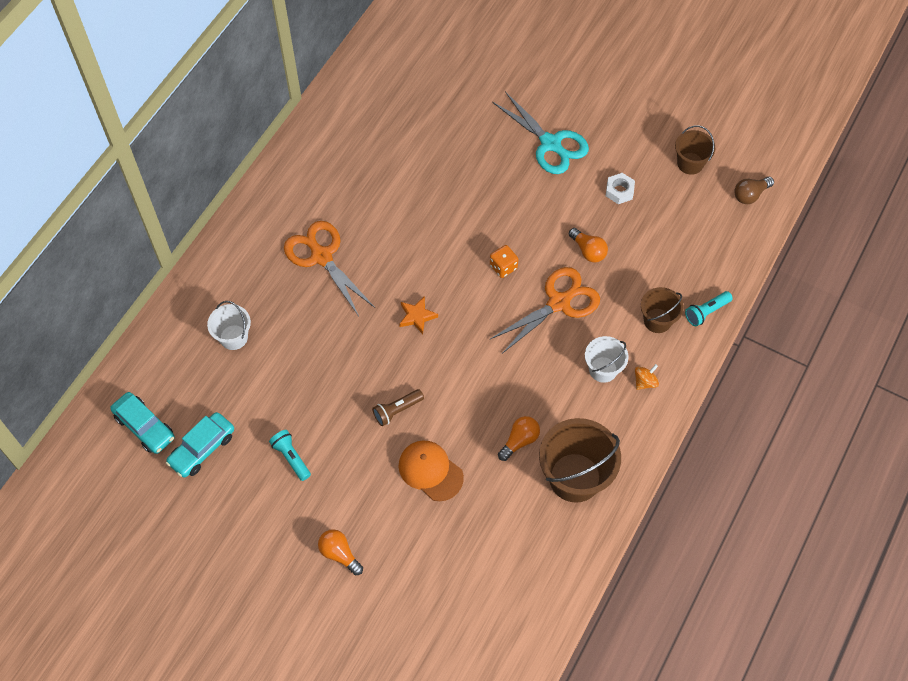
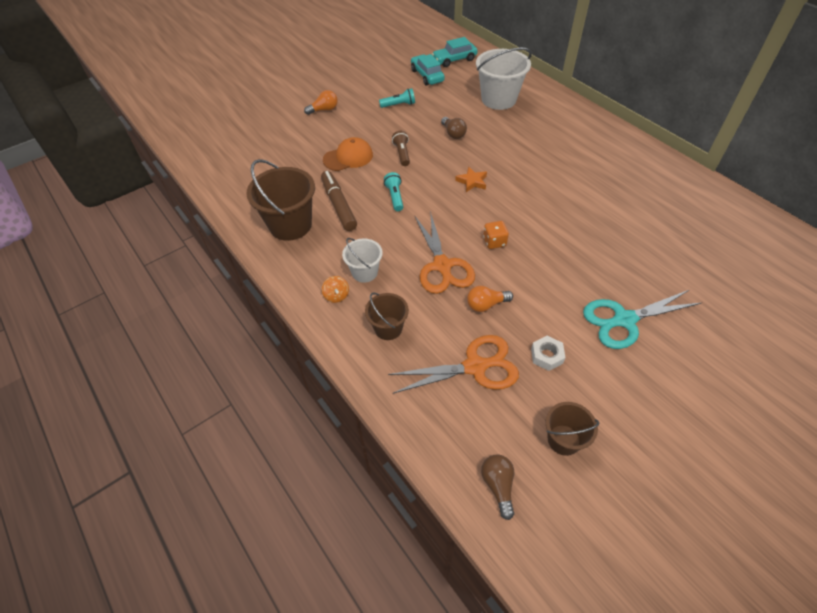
camera: 115 degrees right, 10 degrees down
white bucket [207,301,251,350] -> white bucket [476,47,532,110], size x1.77
orange scissors [284,221,375,316] -> orange scissors moved to [388,335,519,393]
orange light bulb [498,416,540,461] -> brown marker [321,171,357,231]
turquoise flashlight [685,291,733,326] -> turquoise flashlight moved to [384,172,403,211]
none -> brown light bulb [441,117,467,139]

